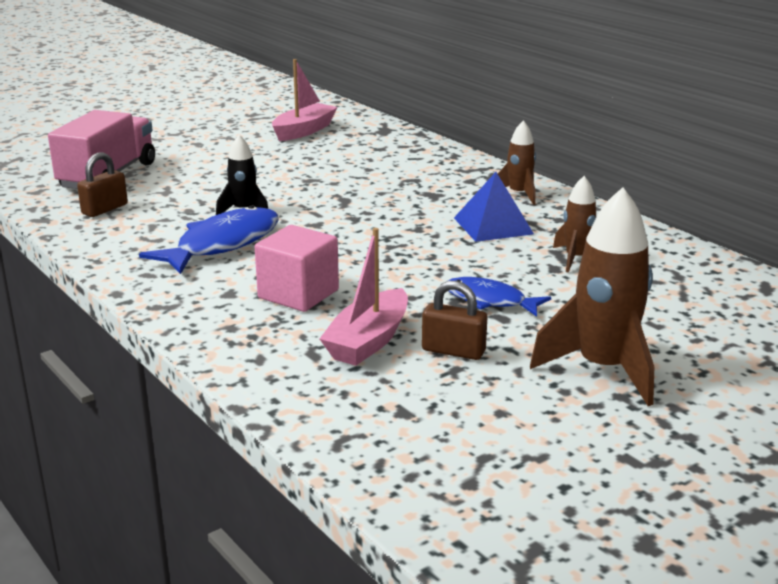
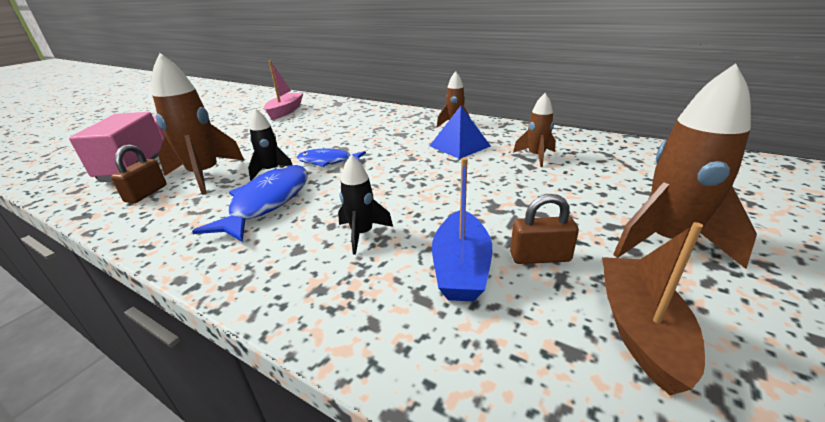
camera: 20 degrees left, 5 degrees up
pink cube [255,225,339,312] -> black rocket [338,154,393,255]
pink boat [319,228,408,366] -> blue boat [432,157,492,302]
blue fish [446,277,551,317] -> blue fish moved to [297,148,366,167]
none -> brown rocket [152,53,245,195]
none -> brown boat [602,222,705,395]

